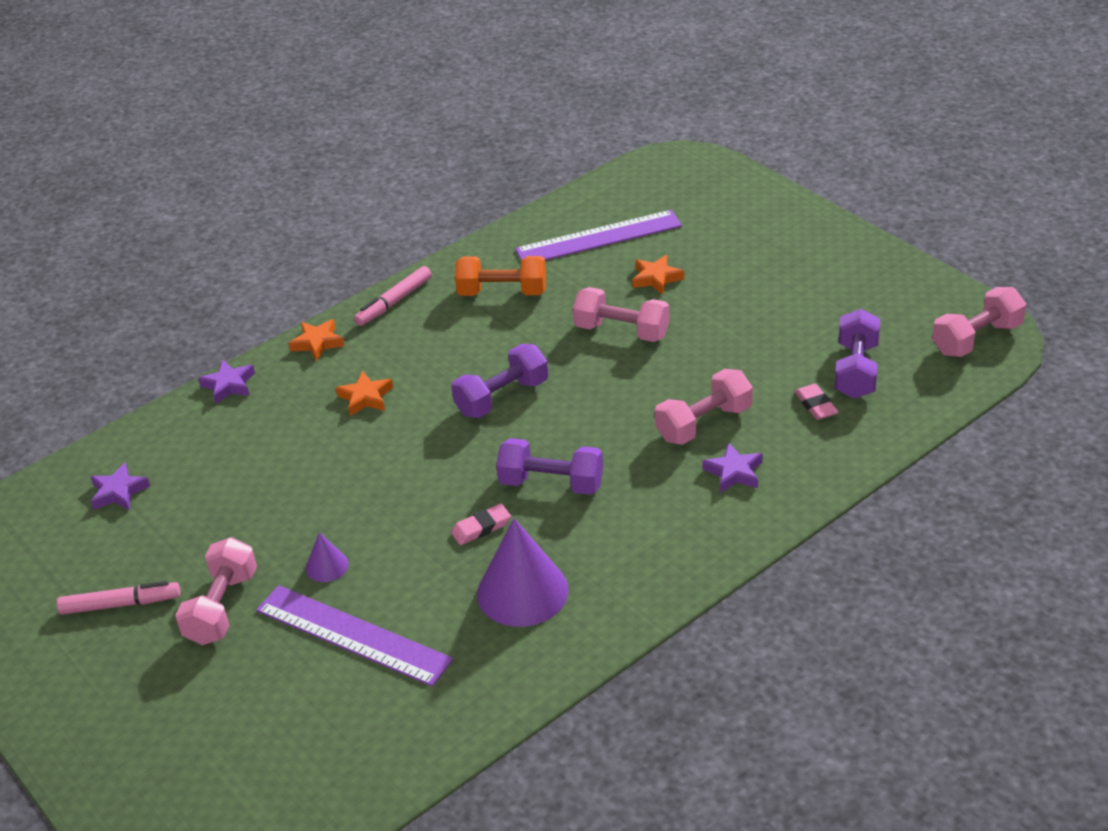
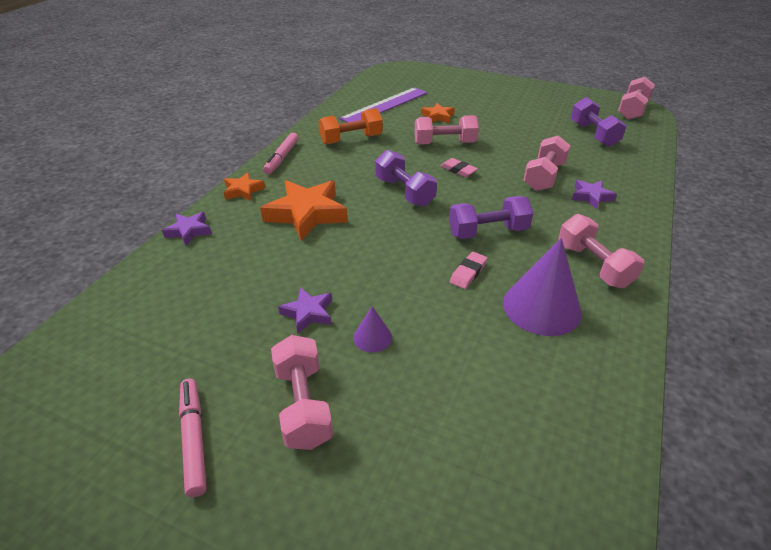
camera: 30 degrees left, 0 degrees up
pink marker [57,581,180,615] -> pink marker turned 75 degrees counterclockwise [179,379,207,497]
purple star [90,463,150,510] -> purple star moved to [278,287,332,333]
purple ruler [256,585,453,686] -> none
orange star [336,371,393,416] -> orange star [260,180,348,241], size x1.90
purple dumbbell [451,344,548,418] -> purple dumbbell turned 60 degrees counterclockwise [375,150,437,206]
pink eraser [795,384,839,420] -> pink eraser moved to [440,158,478,177]
none -> pink dumbbell [558,214,645,288]

